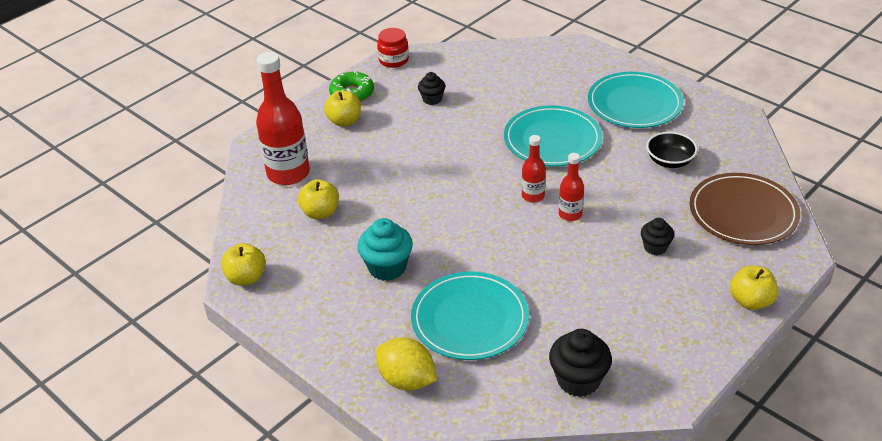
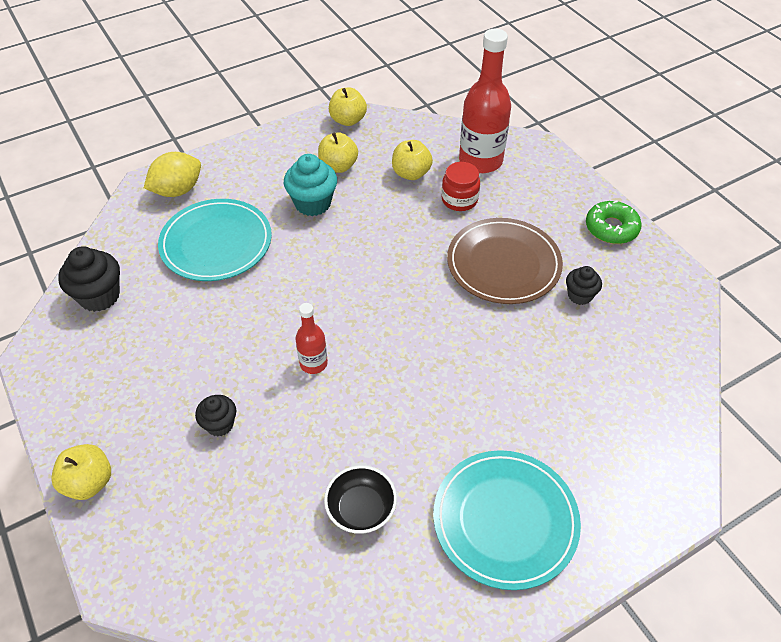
camera: 105 degrees right, 10 degrees up
yellow apple [324,90,361,127] -> yellow apple moved to [318,133,358,173]
red jar [377,28,409,68] -> red jar moved to [441,162,480,211]
turquoise plate [504,105,602,167] -> none
red bottle [522,135,546,202] -> none
brown plate [690,173,800,245] -> brown plate moved to [447,218,563,304]

